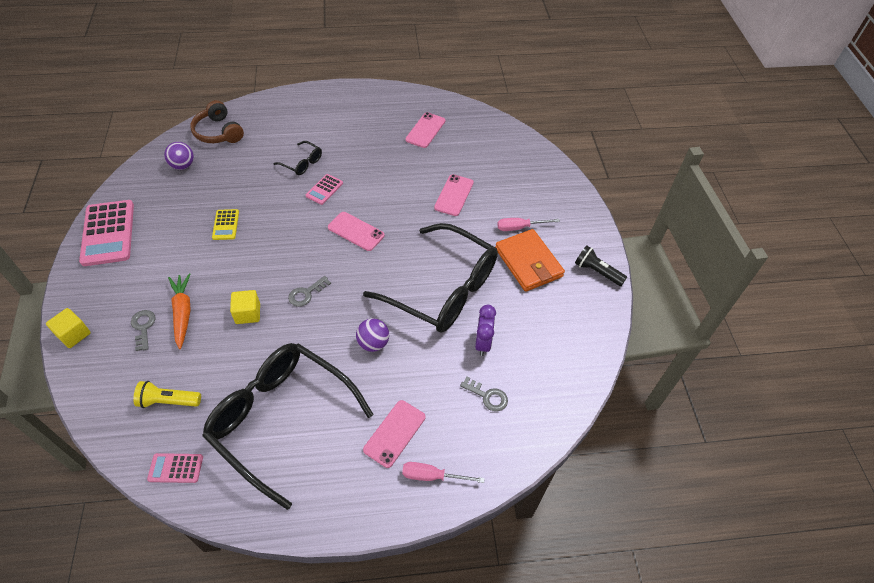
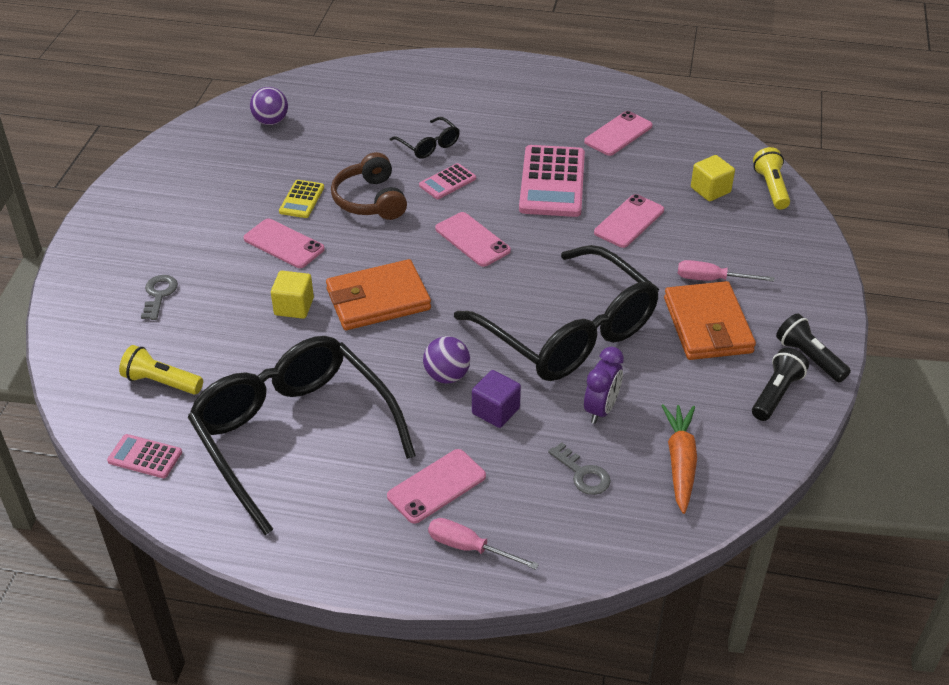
camera: 20 degrees right, 10 degrees down
yellow cube [46,308,91,348] -> yellow cube moved to [691,155,735,201]
pink calculator [79,200,134,266] -> pink calculator moved to [519,145,585,217]
orange carrot [168,273,191,349] -> orange carrot moved to [661,404,697,514]
brown headphones [190,100,244,143] -> brown headphones moved to [331,152,407,220]
grey key [288,276,331,307] -> orange wallet [326,259,431,330]
none -> pink phone [243,219,325,268]
none -> purple cube [472,370,521,428]
none -> black flashlight [752,348,809,421]
none -> yellow flashlight [753,147,790,209]

